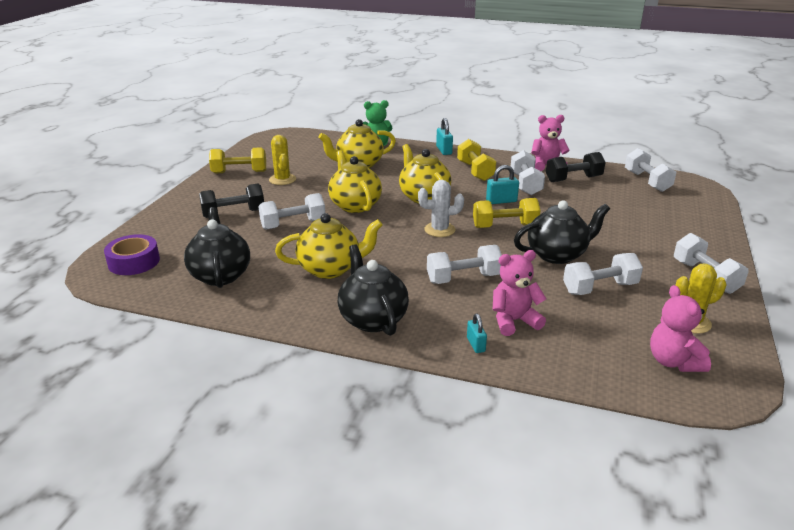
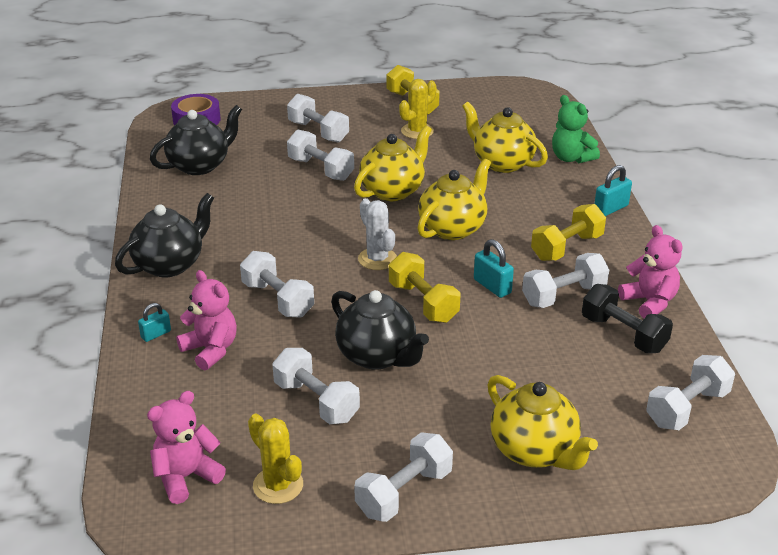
camera: 65 degrees right, 5 degrees up
black dumbbell [199,184,264,218] -> white dumbbell [287,94,349,143]
yellow teapot [275,213,383,279] -> yellow teapot moved to [487,375,598,470]

